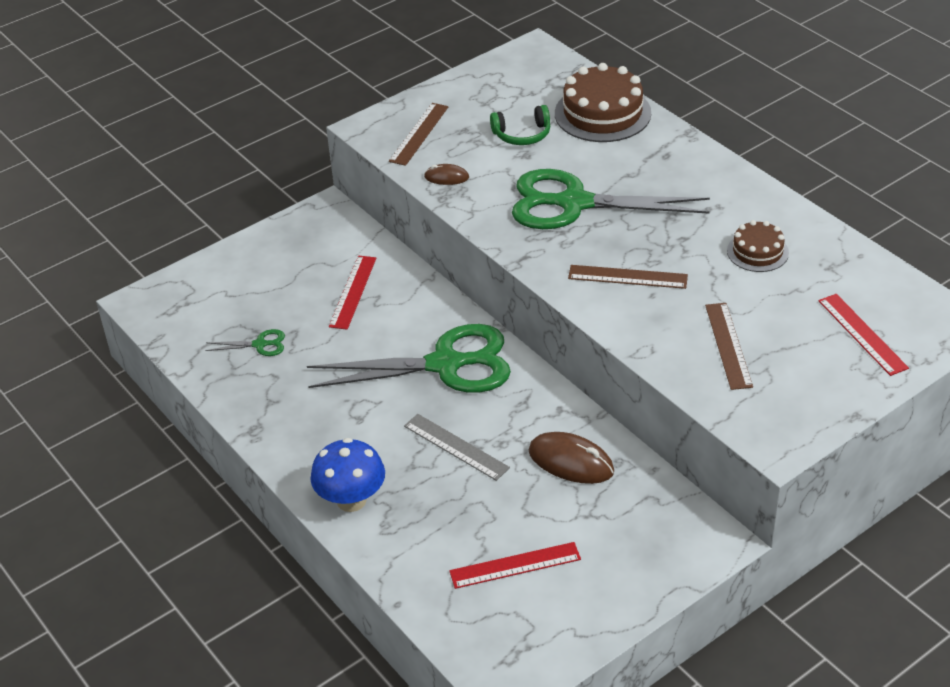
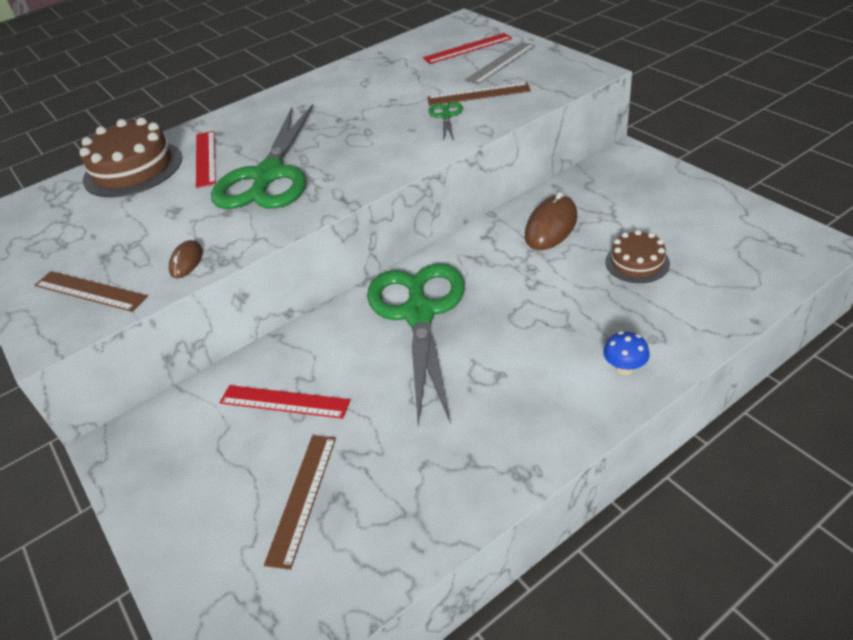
camera: 85 degrees left, 0 degrees up
green scissors [205,329,285,356] -> green scissors moved to [428,102,463,141]
blue mushroom [311,438,385,512] -> blue mushroom [603,331,650,375], size x0.54
grey ruler [404,414,510,481] -> grey ruler moved to [464,42,535,85]
red ruler [449,542,581,589] -> red ruler moved to [196,131,216,188]
green headphones [490,105,550,145] -> none
brown ruler [568,265,688,289] -> brown ruler moved to [264,435,336,570]
brown cake [727,220,789,272] -> brown cake moved to [605,230,670,283]

